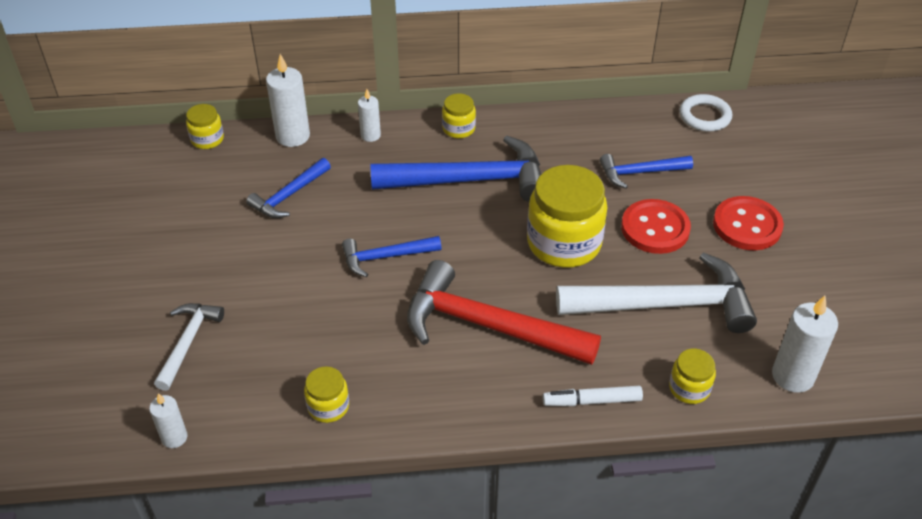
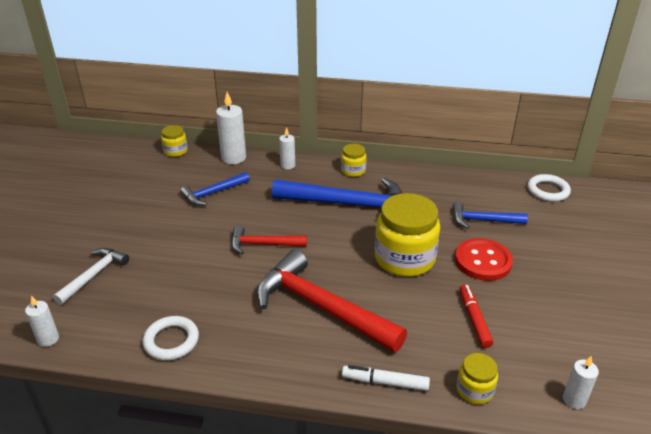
camera: 15 degrees right, 10 degrees down
yellow jar [304,366,349,423] -> white ring [143,316,199,360]
blue hammer [342,236,442,277] -> red hammer [231,225,307,255]
white hammer [556,252,757,333] -> red marker [460,284,493,348]
red button [713,196,784,250] -> none
white candle [772,296,838,393] -> white candle [563,356,599,409], size x0.59

